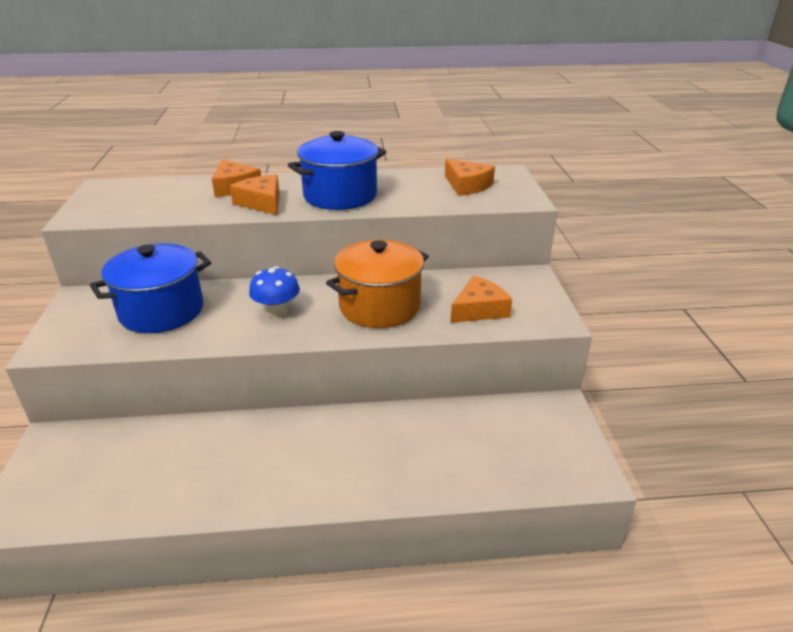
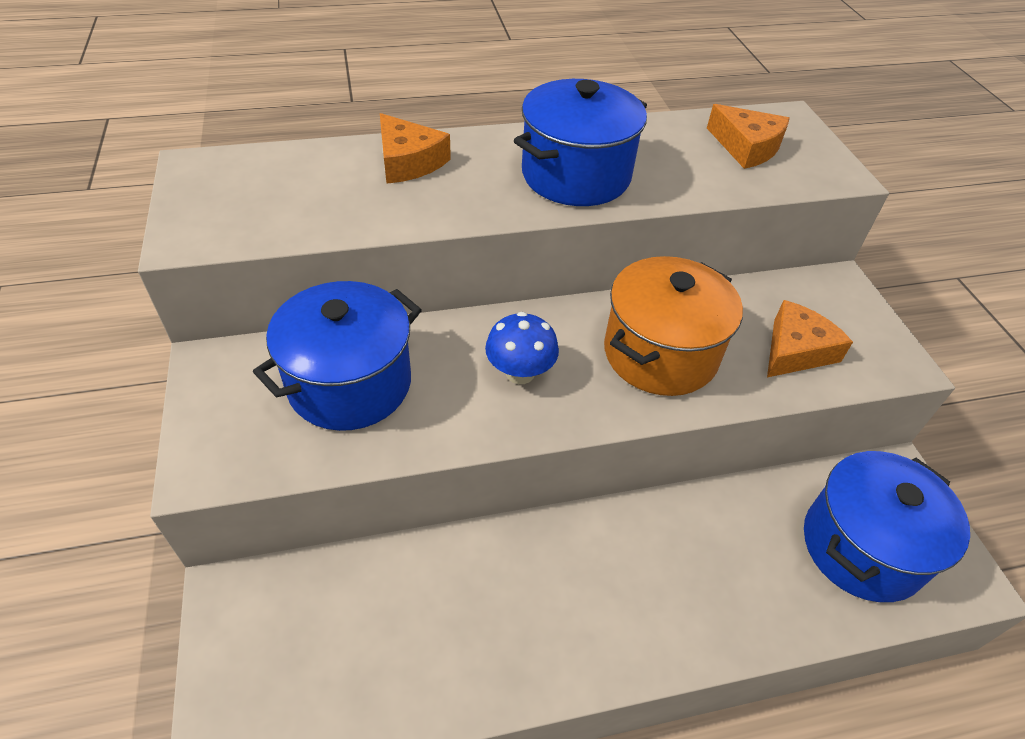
camera: 10 degrees left, 15 degrees up
orange cheese [230,174,280,215] -> none
none -> blue pot [804,451,970,602]

